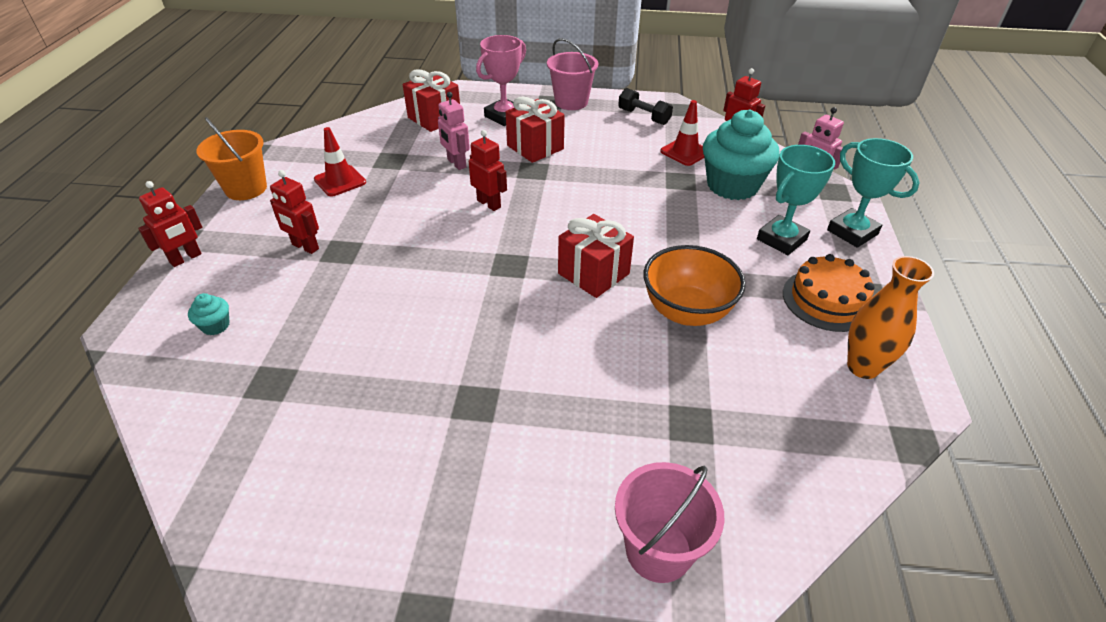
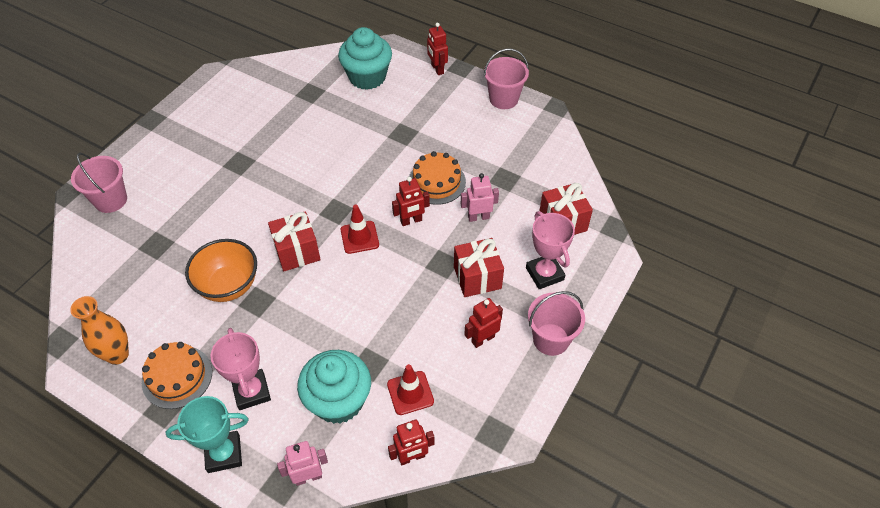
camera: 115 degrees right, 10 degrees up
turquoise cupcake [188,293,229,335] -> turquoise cupcake [338,27,392,90], size x2.47
orange bucket [197,117,267,200] -> pink bucket [484,49,529,109]
red robot [270,170,319,254] -> red robot moved to [464,298,503,348]
red traffic cone [314,127,366,197] -> red traffic cone moved to [340,204,379,254]
black dumbbell [618,88,673,125] -> none
turquoise trophy [757,145,835,255] -> pink trophy [211,328,271,410]
none -> orange cake [409,151,466,205]

